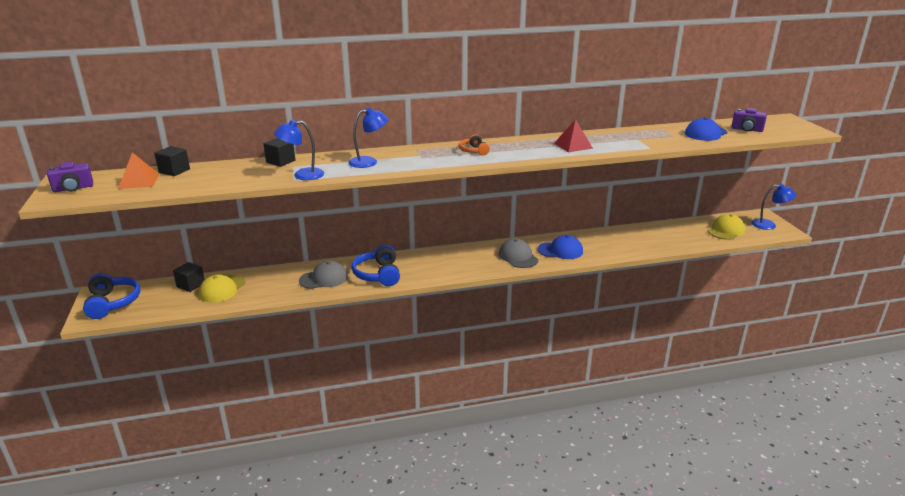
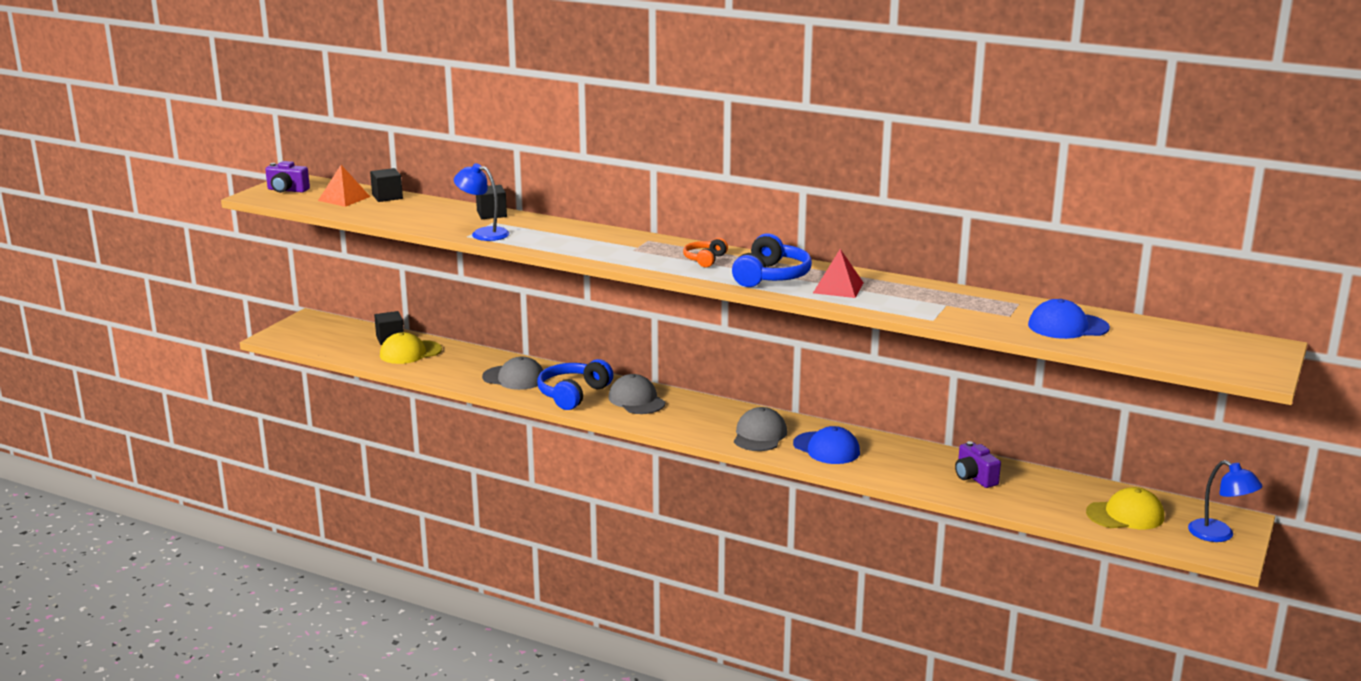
camera: 40 degrees right, 5 degrees down
blue headphones [83,273,140,319] -> blue headphones moved to [732,233,812,287]
blue lamp [348,108,388,168] -> none
purple camera [731,108,767,132] -> purple camera moved to [955,441,1001,488]
none -> grey cap [608,374,666,414]

